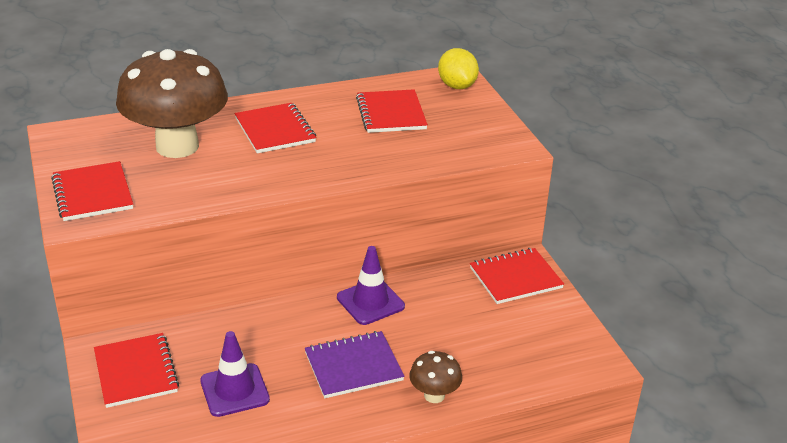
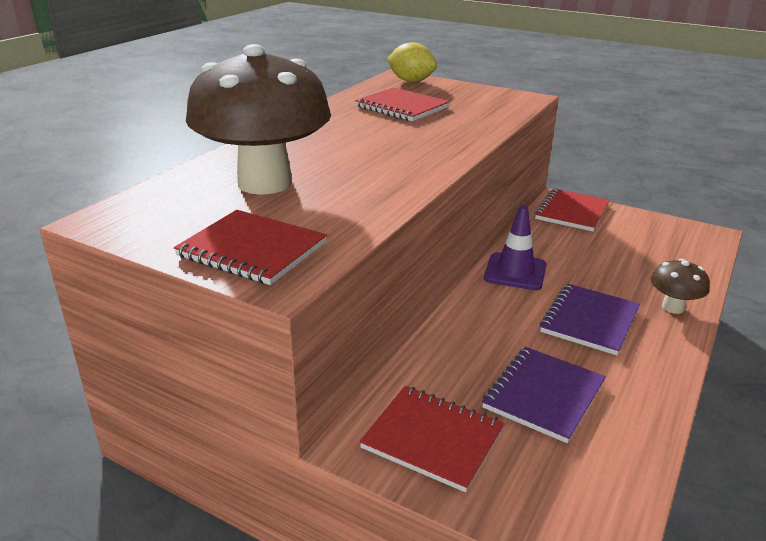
camera: 40 degrees left, 5 degrees down
purple traffic cone [200,331,270,417] -> purple notebook [482,347,606,443]
red notebook [235,103,316,153] -> none

